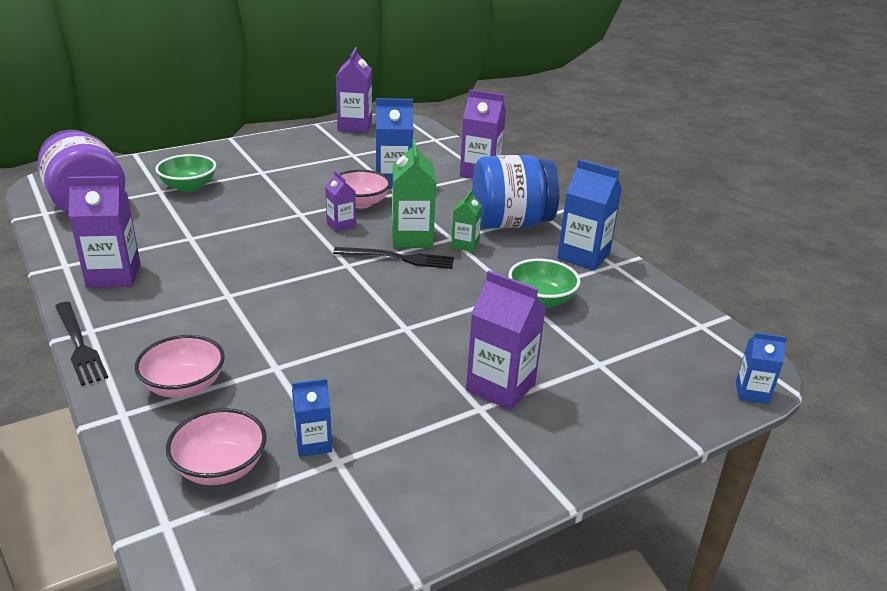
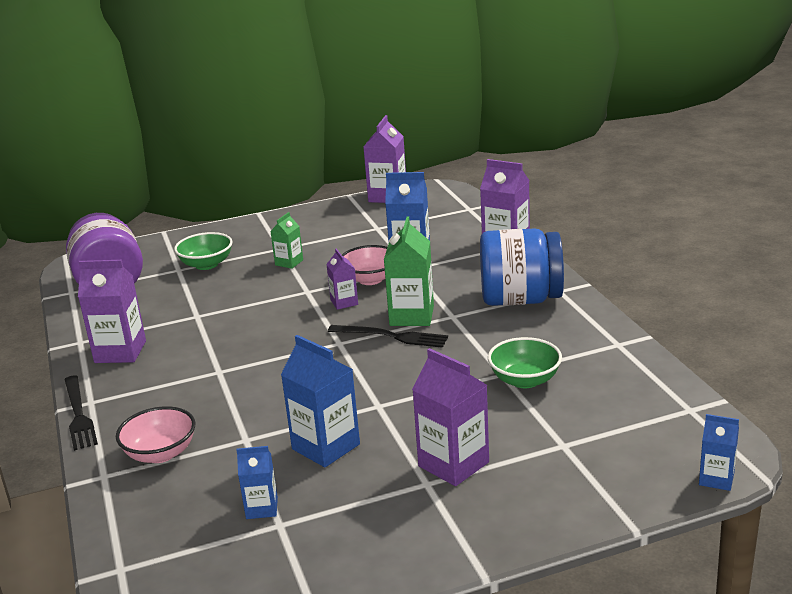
camera: 15 degrees right, 5 degrees down
pink bowl [166,408,267,485] -> none
green carton [451,189,482,252] -> green carton moved to [270,212,303,269]
blue carton [557,159,622,271] -> blue carton moved to [281,335,360,467]

